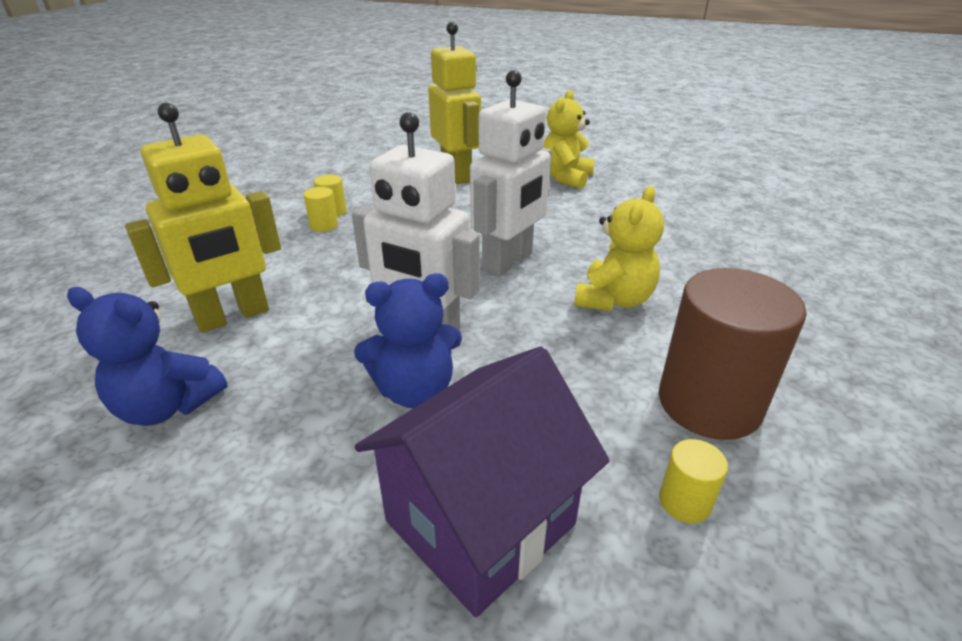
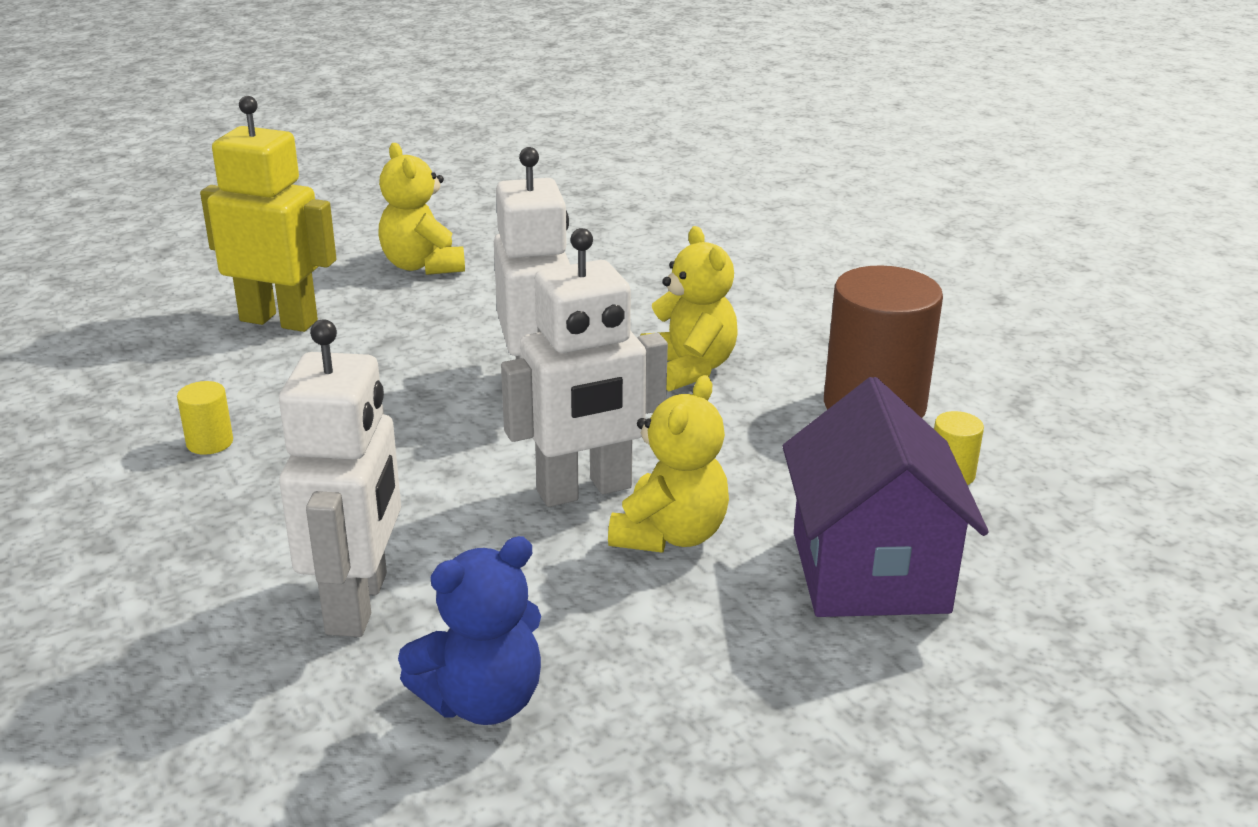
camera: 50 degrees left, 5 degrees down
yellow robot [125,103,281,333] -> white robot [279,319,401,637]
yellow cylinder [304,187,338,232] -> none
blue teddy bear [354,273,462,408] -> yellow teddy bear [608,375,729,553]

